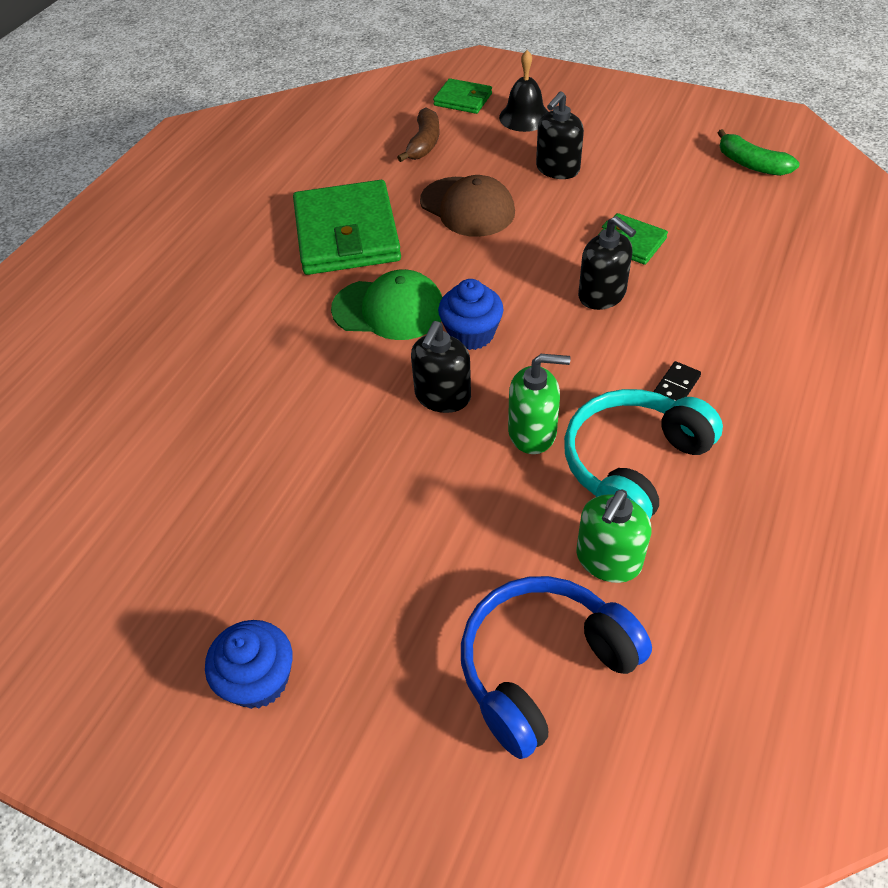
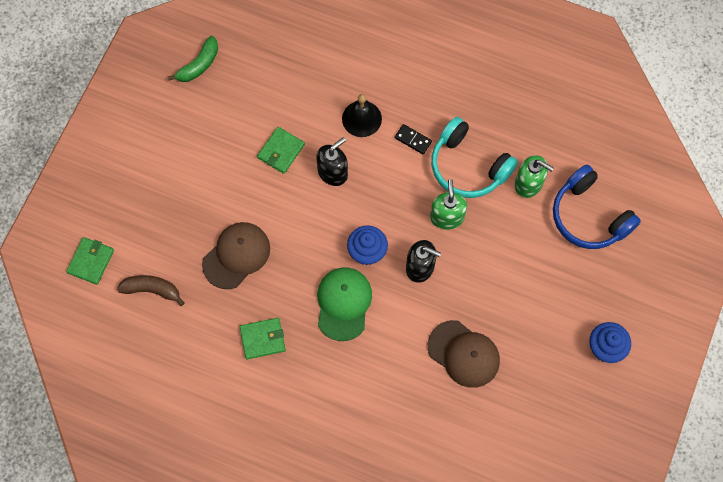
camera: 95 degrees left, 20 degrees up
green wallet [293,180,401,275] -> green wallet [240,318,286,359], size x0.50
black bell [499,50,548,132] -> black bell moved to [342,94,382,137]
black soap dispenser [536,91,584,179] -> none
none -> brown cap [428,320,500,388]

